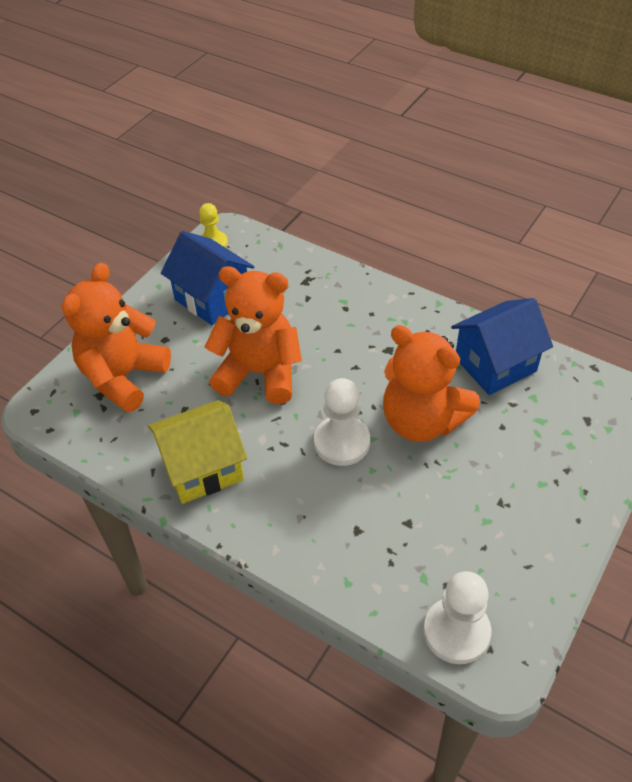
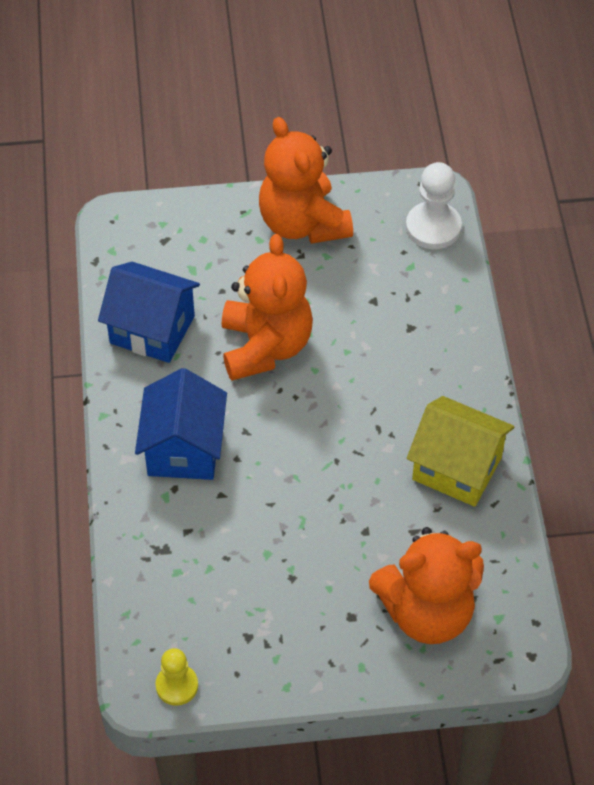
camera: 130 degrees left, 5 degrees up
blue house [161,231,254,325] -> blue house moved to [135,368,227,480]
orange teddy bear [205,266,302,404] -> orange teddy bear moved to [259,117,353,244]
white pawn [314,378,370,466] -> none

